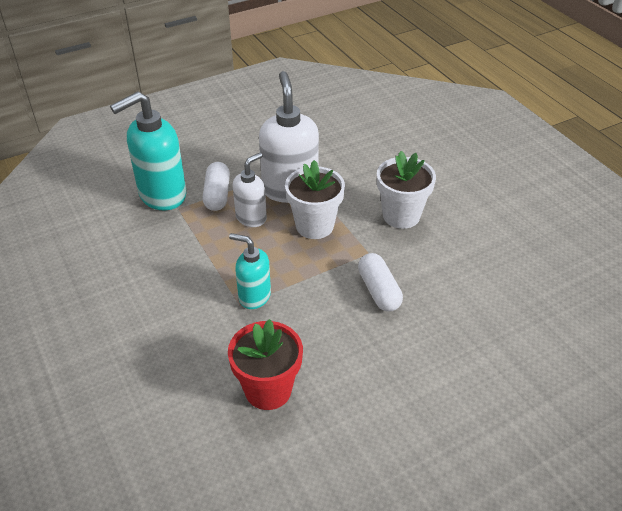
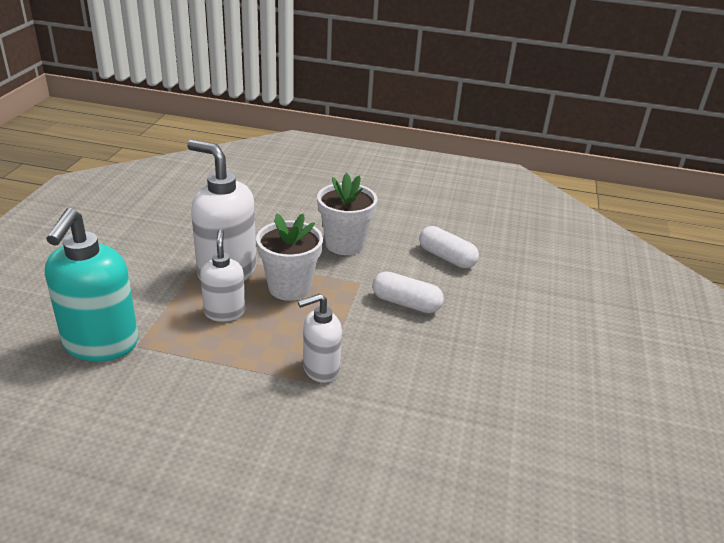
camera: 50 degrees left, 10 degrees down
white capsule [202,162,230,211] -> white capsule moved to [419,226,479,268]
red flower pot [228,319,303,410] -> none
turquoise soap dispenser [229,233,271,309] -> white soap dispenser [298,293,342,383]

